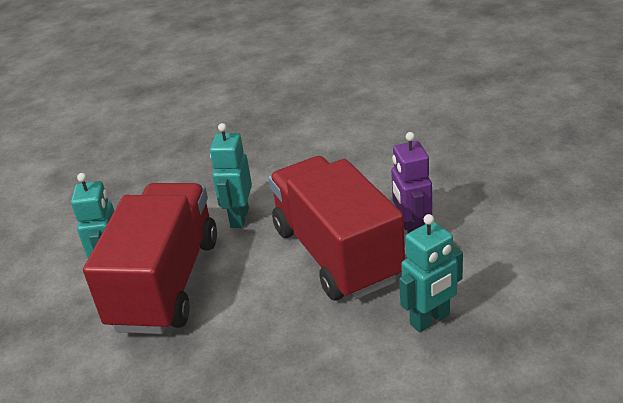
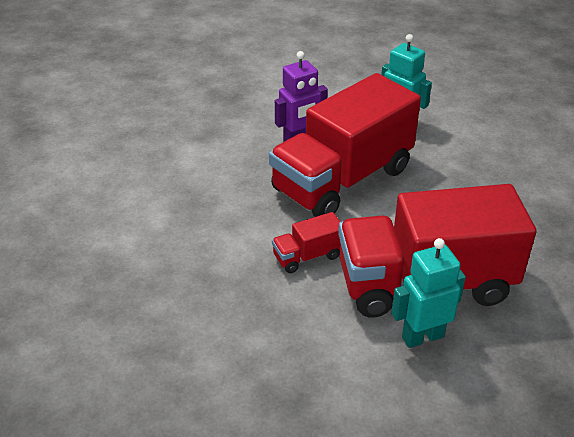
camera: 110 degrees left, 5 degrees up
turquoise robot [210,123,252,228] -> red truck [272,212,340,273]

